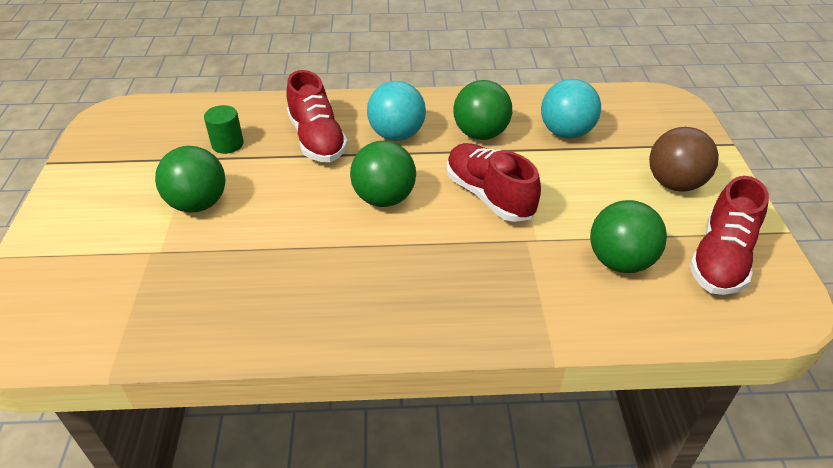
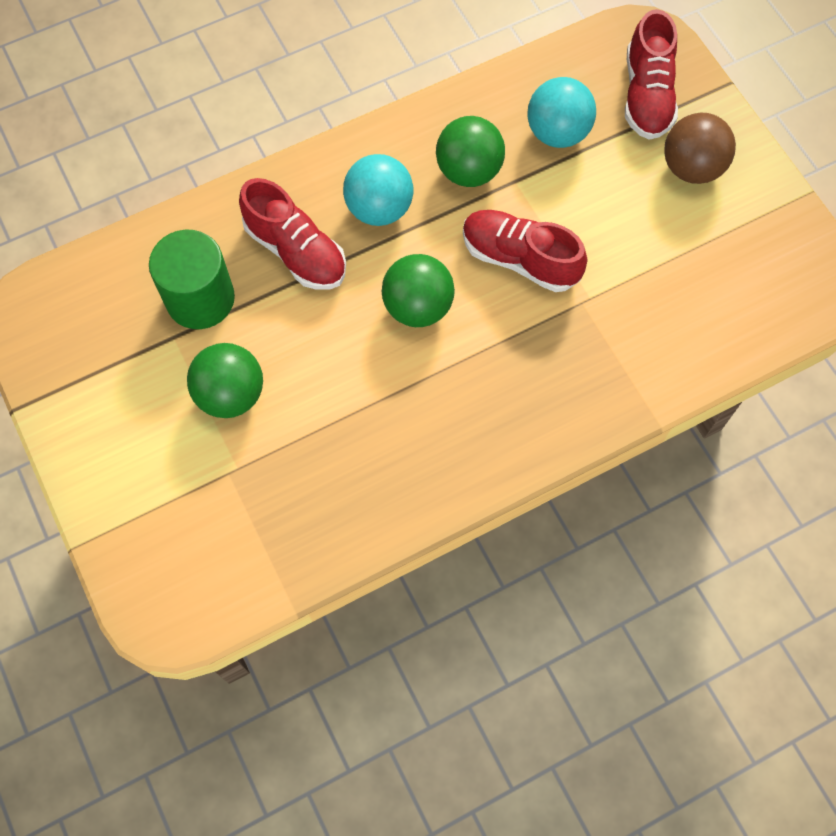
camera: 25 degrees left, 25 degrees up
green cylinder [204,105,244,154] -> green cylinder [149,230,235,329], size x1.80
green ball [590,200,667,273] -> none
red shoe [689,176,769,295] -> red shoe moved to [625,9,678,140]

